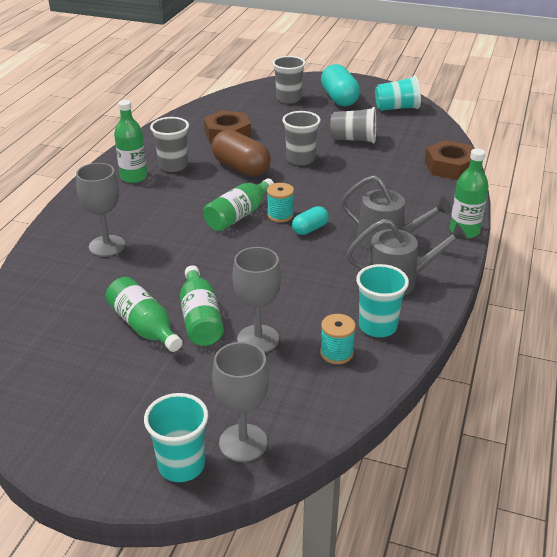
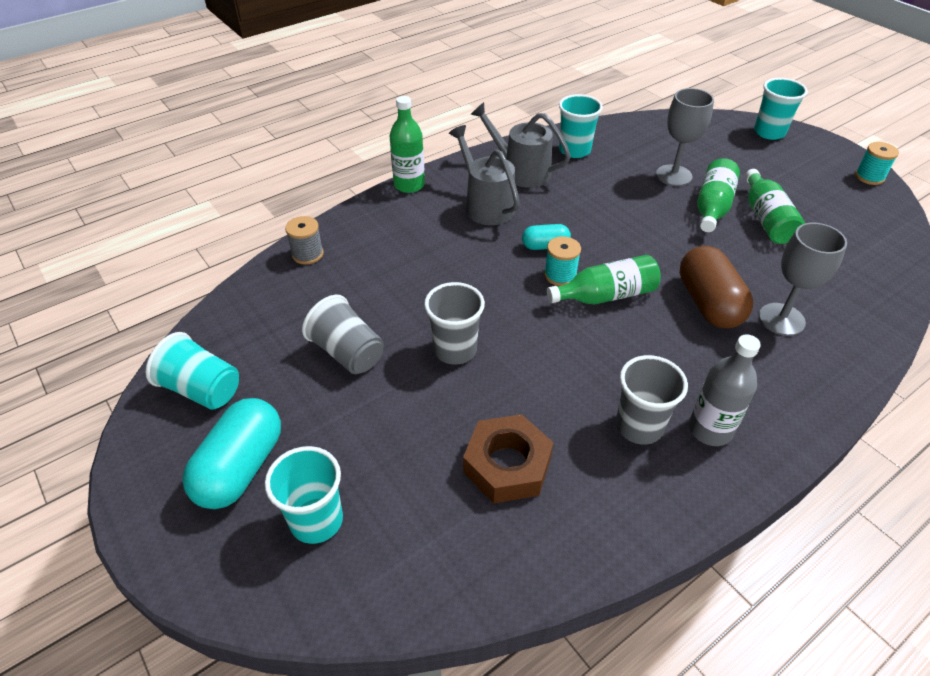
camera: 145 degrees left, 10 degrees up
green bottle [114,100,147,183] -> grey bottle [689,334,761,446]
brown capsule [212,130,271,177] -> brown capsule moved to [679,246,753,328]
grey goblet [212,342,269,462] -> none
grey cup [272,56,306,104] -> turquoise cup [265,446,343,544]
turquoise spool [320,314,356,364] -> turquoise spool moved to [855,142,899,185]
brown nut [425,140,473,180] -> grey spool [285,216,324,265]

